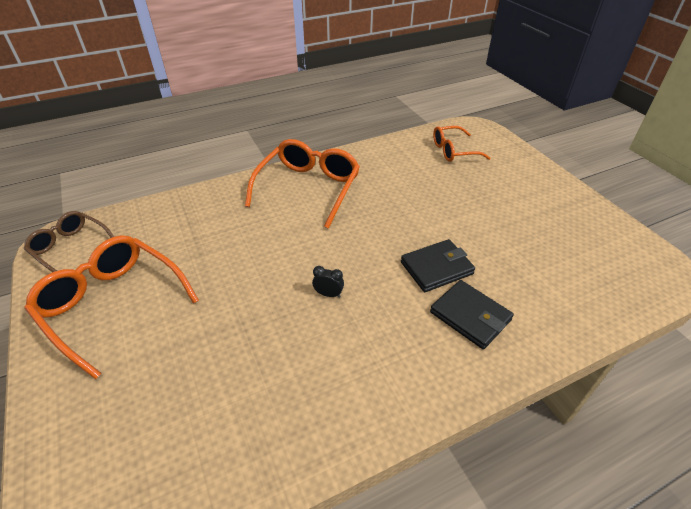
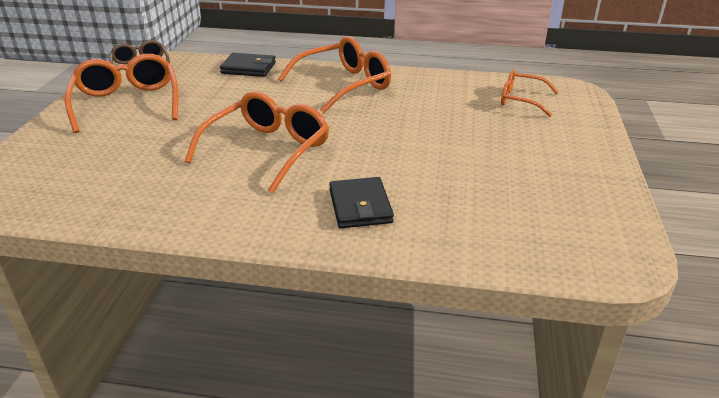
camera: 35 degrees right, 10 degrees down
black clock [312,266,344,297] -> orange glasses [185,91,329,193]
black wallet [401,239,475,292] -> black wallet moved to [220,53,276,77]

